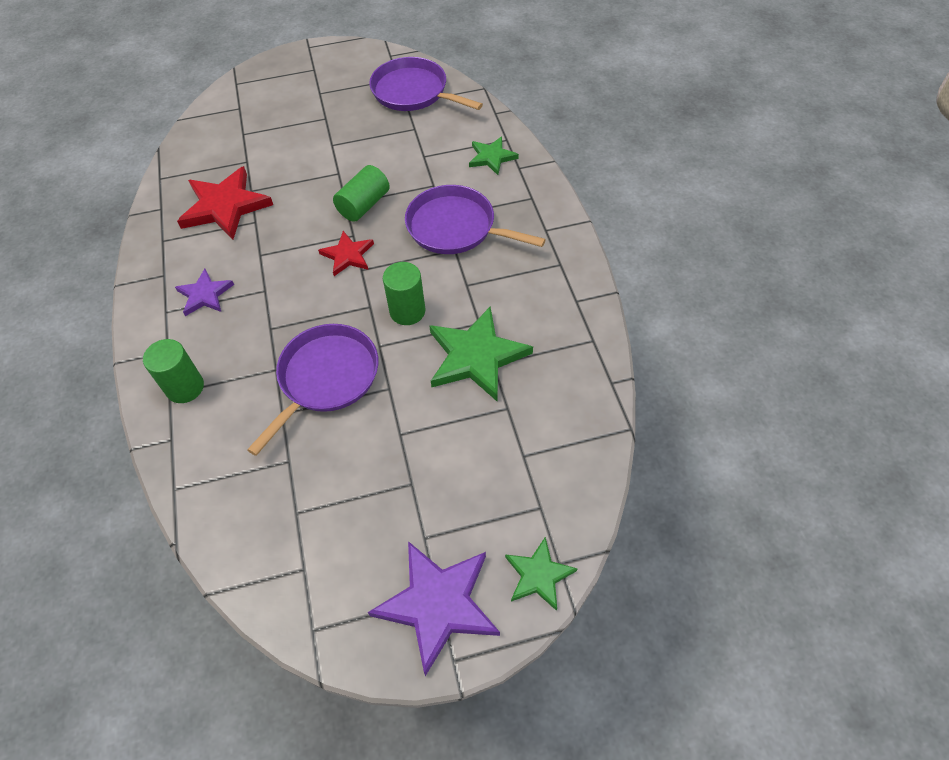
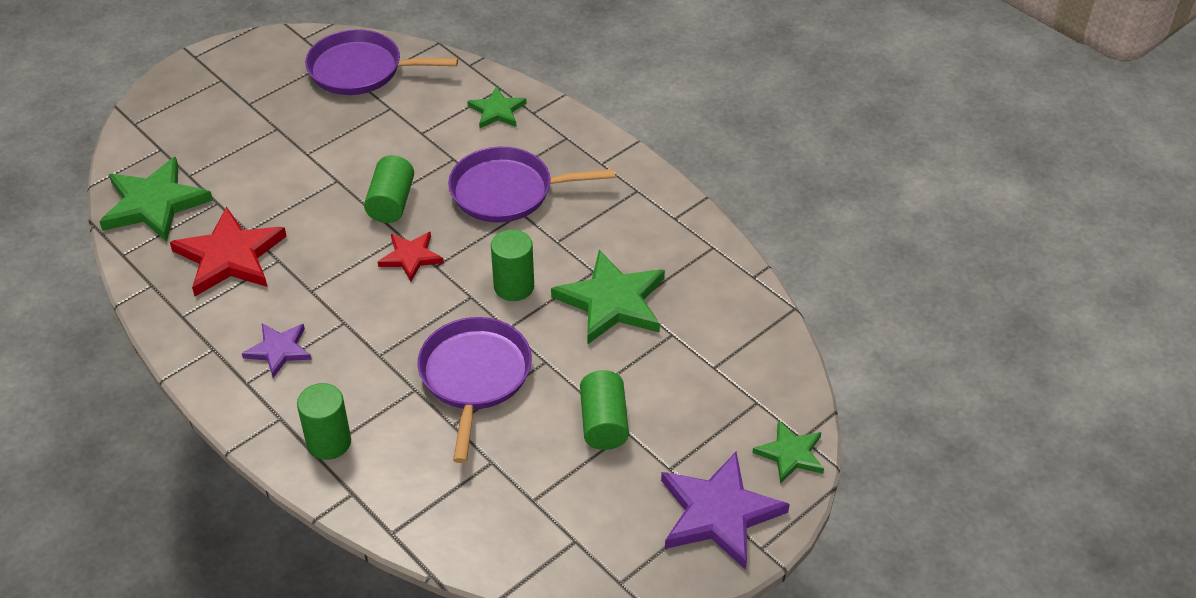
camera: 30 degrees left, 10 degrees down
none -> green star [99,157,213,242]
none -> green cylinder [580,370,629,450]

